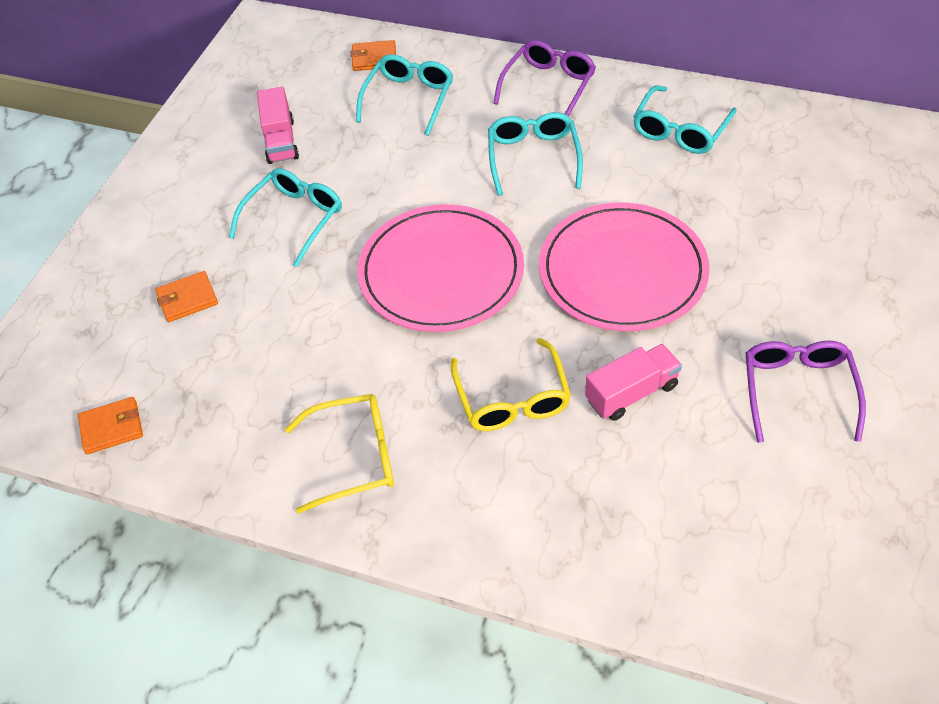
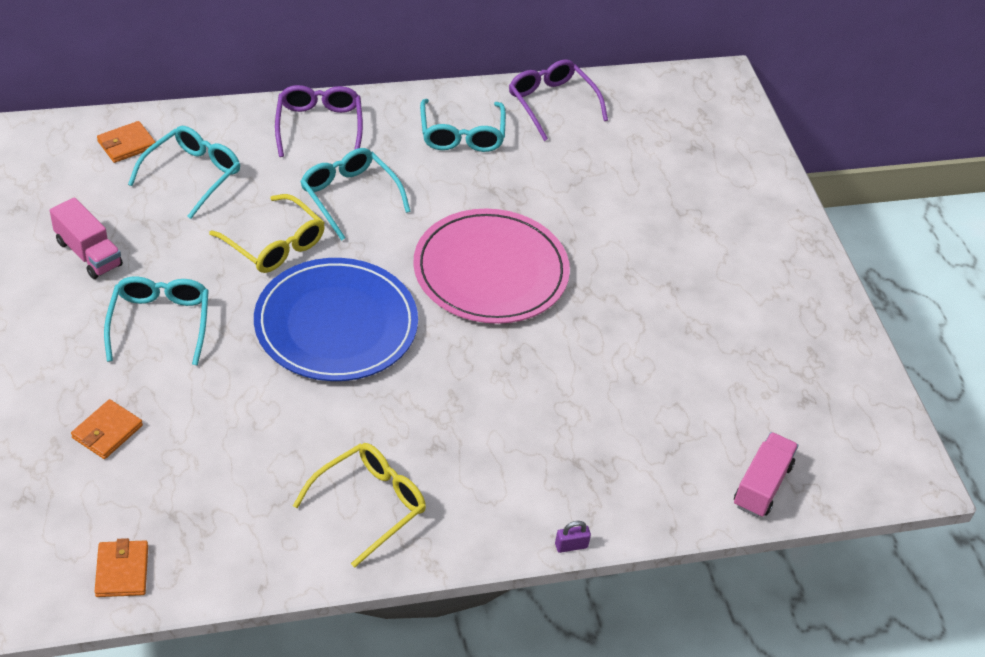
camera: 40 degrees left, 5 degrees down
orange wallet [78,397,143,454] -> orange wallet turned 45 degrees counterclockwise [94,538,148,597]
turquoise glasses [356,54,453,136] -> turquoise glasses turned 45 degrees clockwise [128,126,240,219]
pink plate [357,204,524,332] -> blue plate [254,258,418,381]
yellow glasses [451,338,571,431] -> yellow glasses moved to [209,194,325,273]
pink truck [585,344,682,421] -> pink truck moved to [734,432,798,517]
purple glasses [745,341,866,443] -> purple glasses moved to [509,59,608,141]
none -> purple padlock [555,521,591,553]

